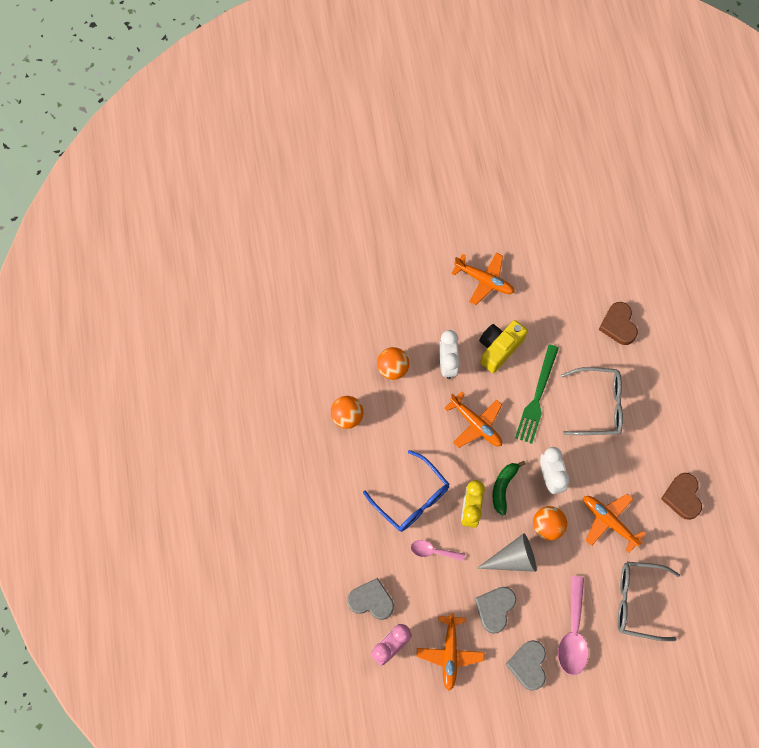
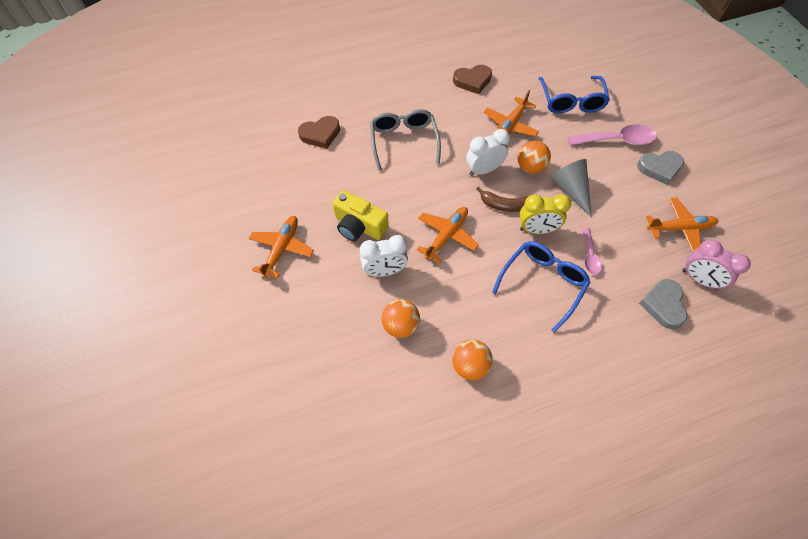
camera: 100 degrees left, 10 degrees down
grey heart [475,587,516,634] -> none
green banana [492,461,526,515] -> brown banana [476,187,529,212]
green fork [515,344,559,444] -> none
grey glasses [618,562,680,641] -> blue glasses [538,76,610,114]

